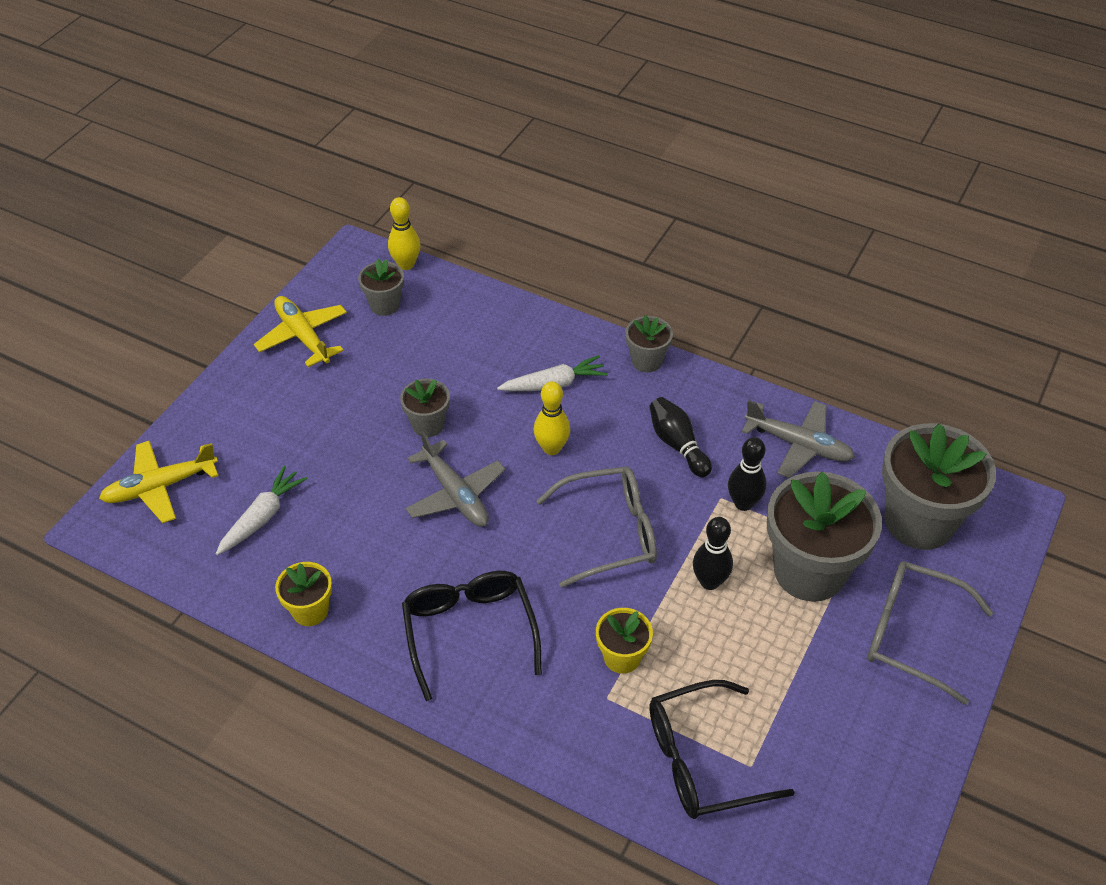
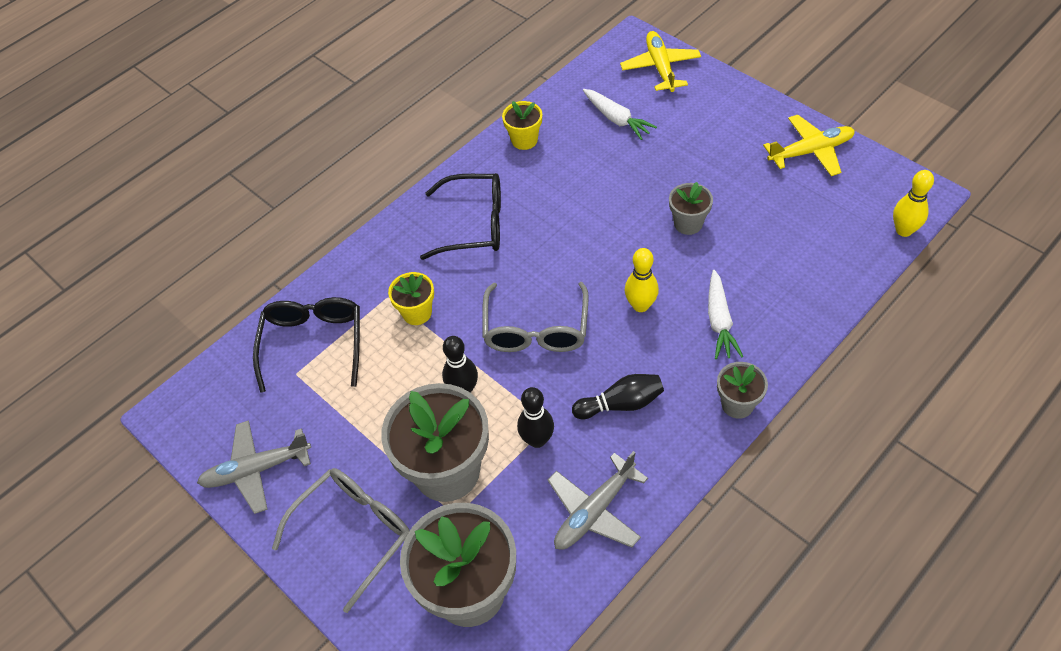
camera: 110 degrees right, 5 degrees up
grey flower pot [358,259,404,316] -> none
grey plane [405,431,505,527] -> grey plane moved to [197,420,311,514]

